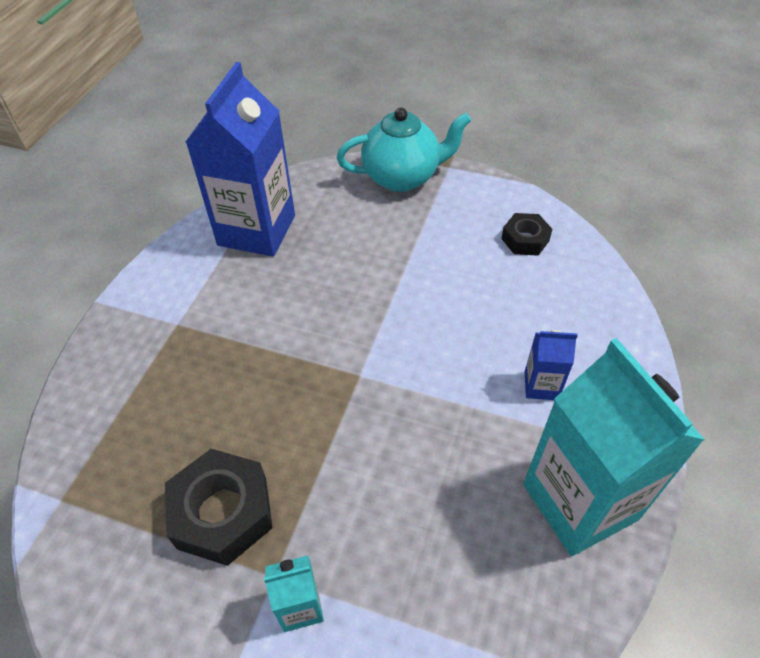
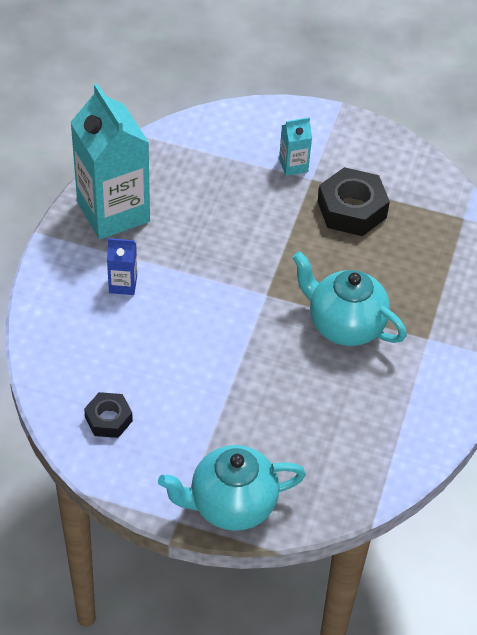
camera: 175 degrees right, 0 degrees up
blue carton [186,62,295,257] -> none
none -> turquoise teapot [292,251,407,346]

